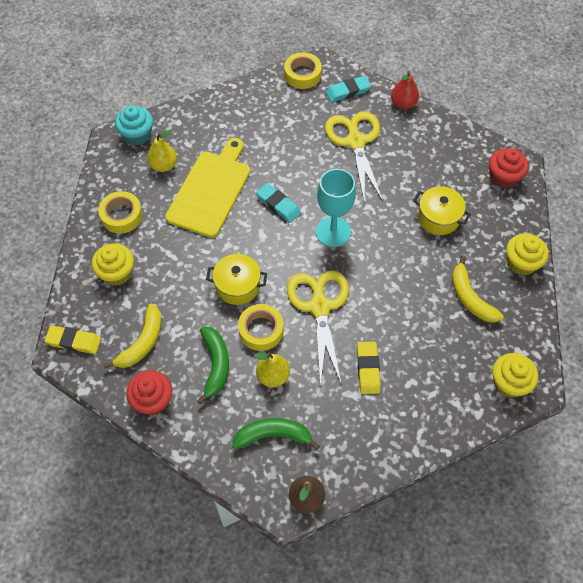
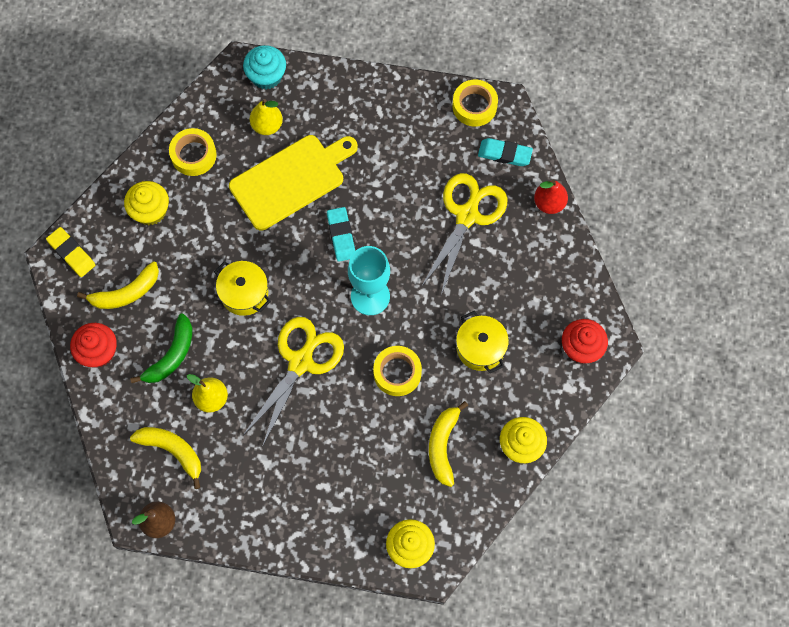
camera: 35 degrees right, 10 degrees up
green banana [232,418,320,451] -> yellow banana [130,427,201,489]
yellow tape [238,304,284,351] -> yellow tape moved to [373,346,422,396]
yellow eraser [357,342,381,394] -> none

